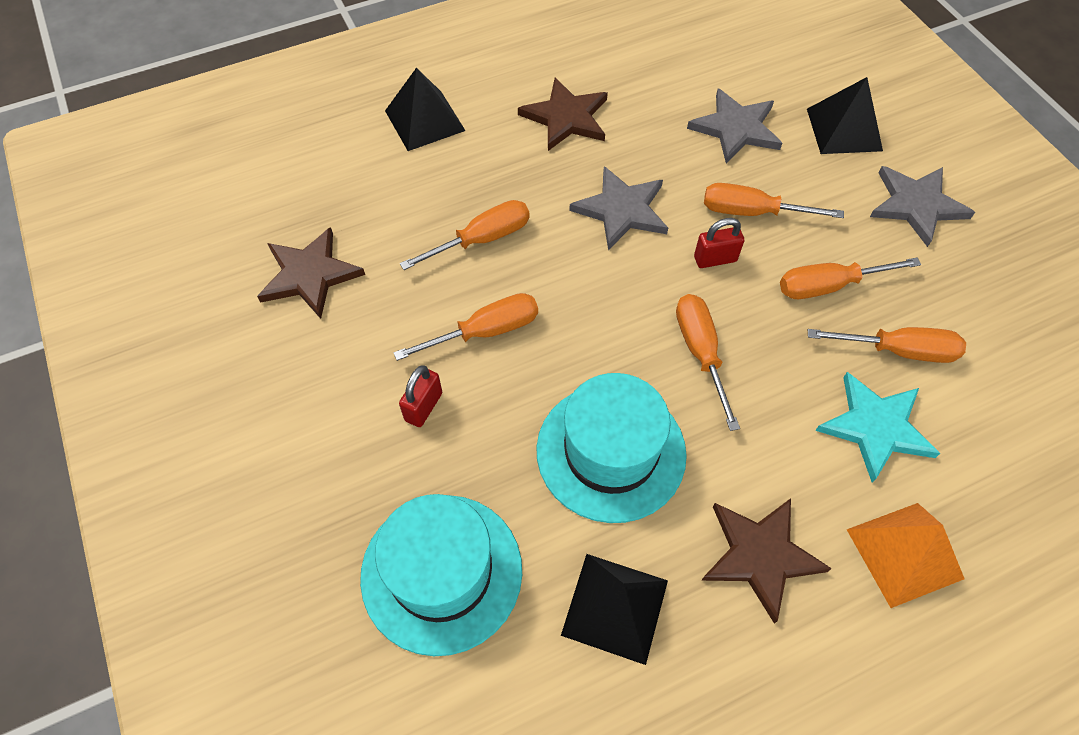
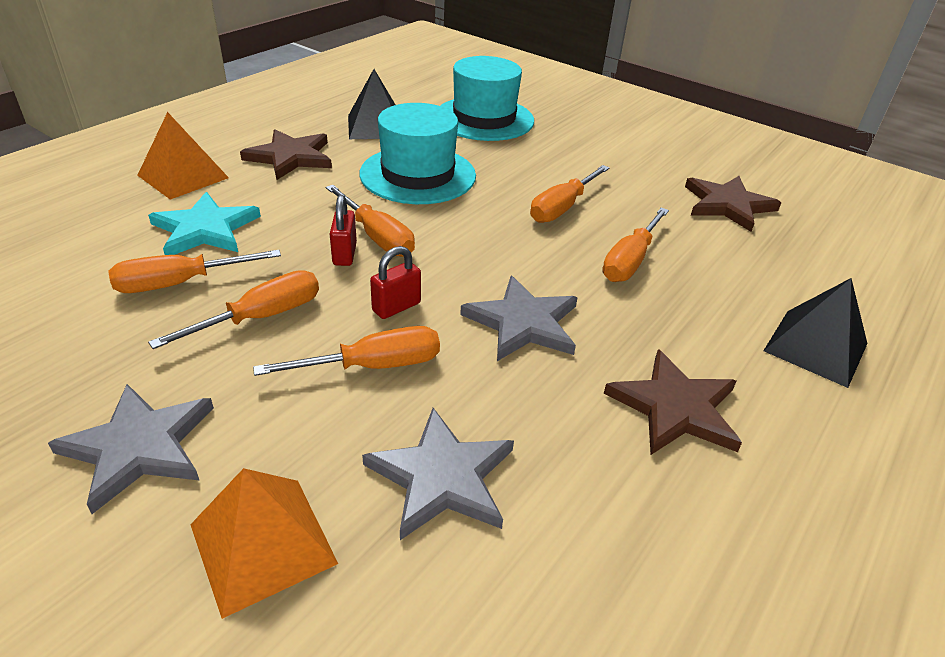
camera: 150 degrees right, 20 degrees down
red padlock [399,365,442,427] -> red padlock moved to [330,195,357,266]
black pyramid [807,77,883,154] -> orange pyramid [190,468,338,619]

